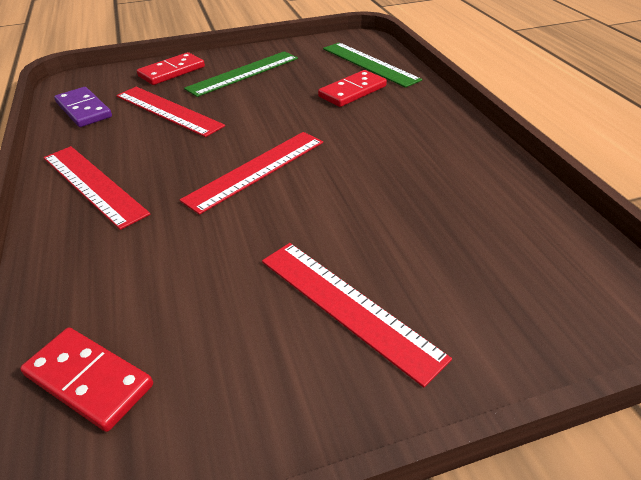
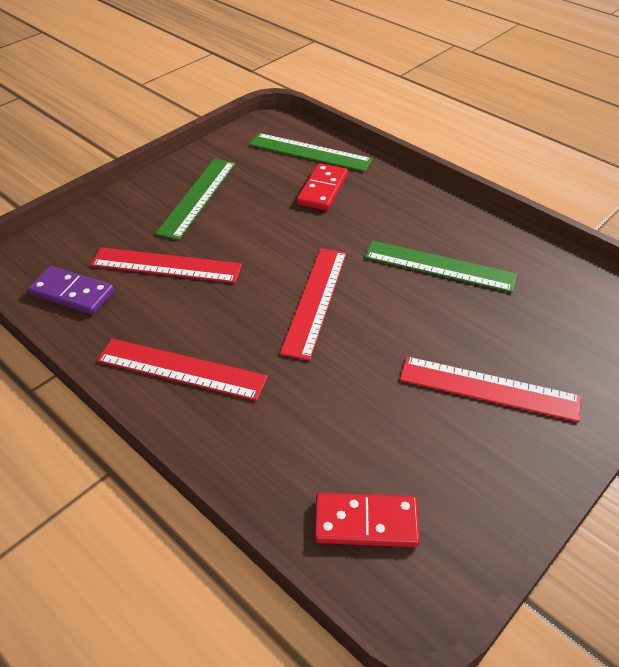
camera: 30 degrees left, 5 degrees up
red domino [137,52,205,85] -> none
none -> green ruler [364,241,517,293]

